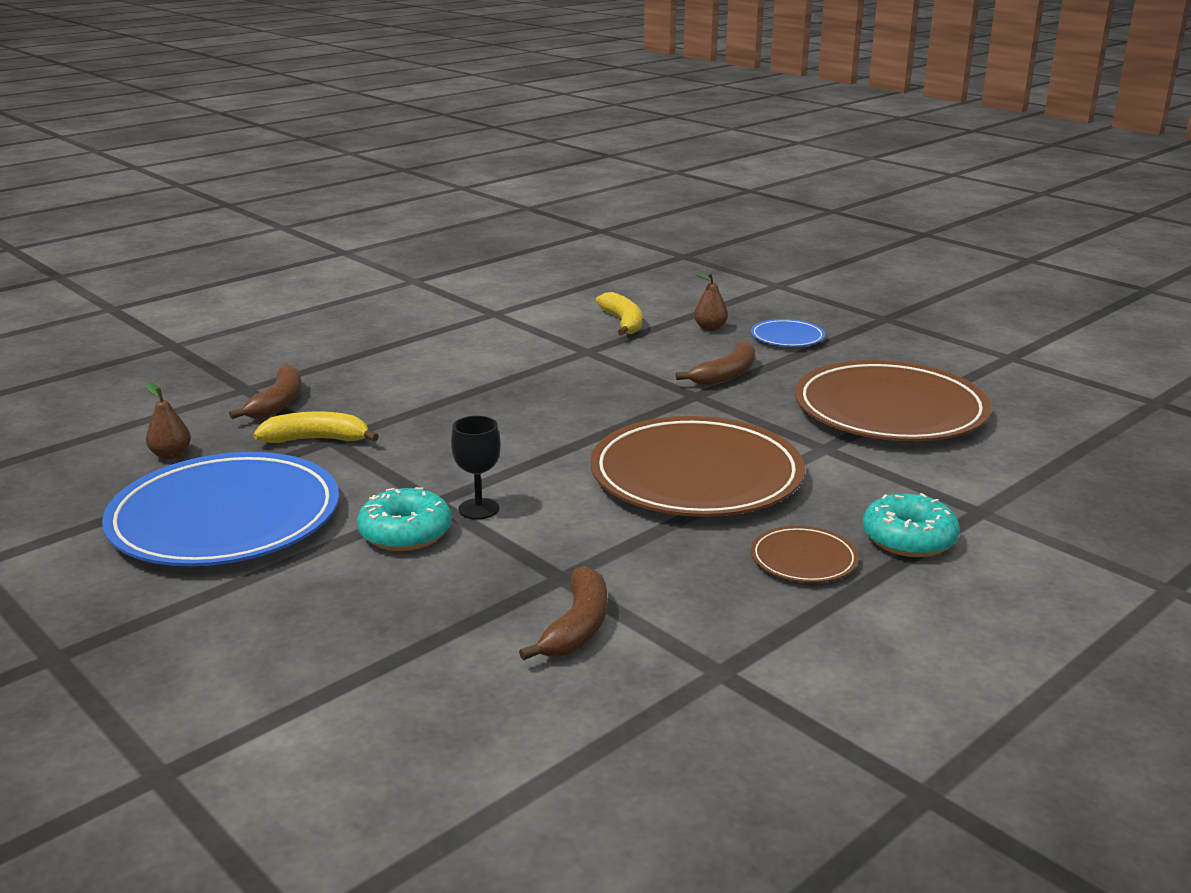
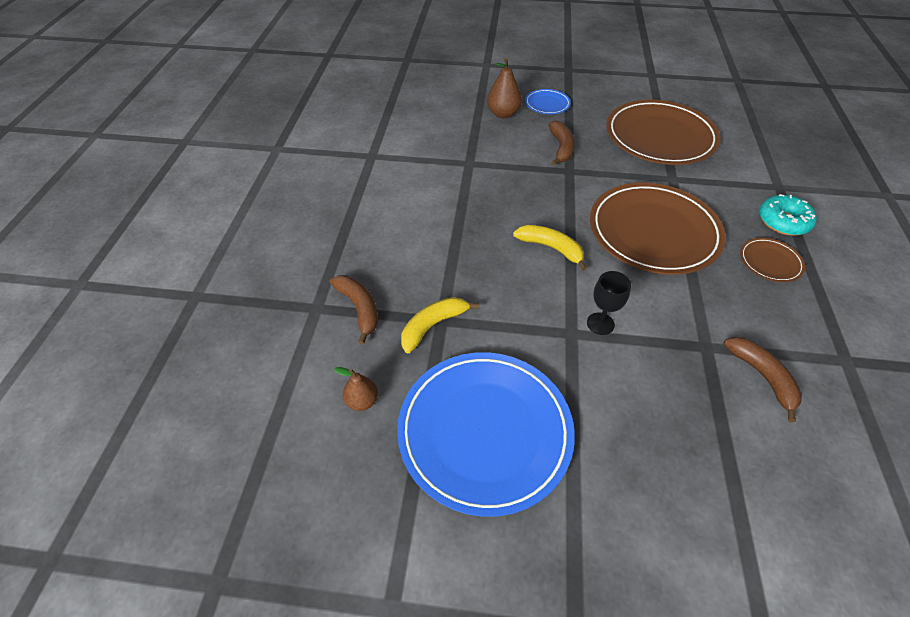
camera: 40 degrees left, 25 degrees up
turquoise donut [357,487,452,551] -> none
yellow banana [596,292,642,336] -> yellow banana moved to [513,225,587,271]
brown pear [694,273,728,331] -> brown pear [487,57,522,118], size x1.58

